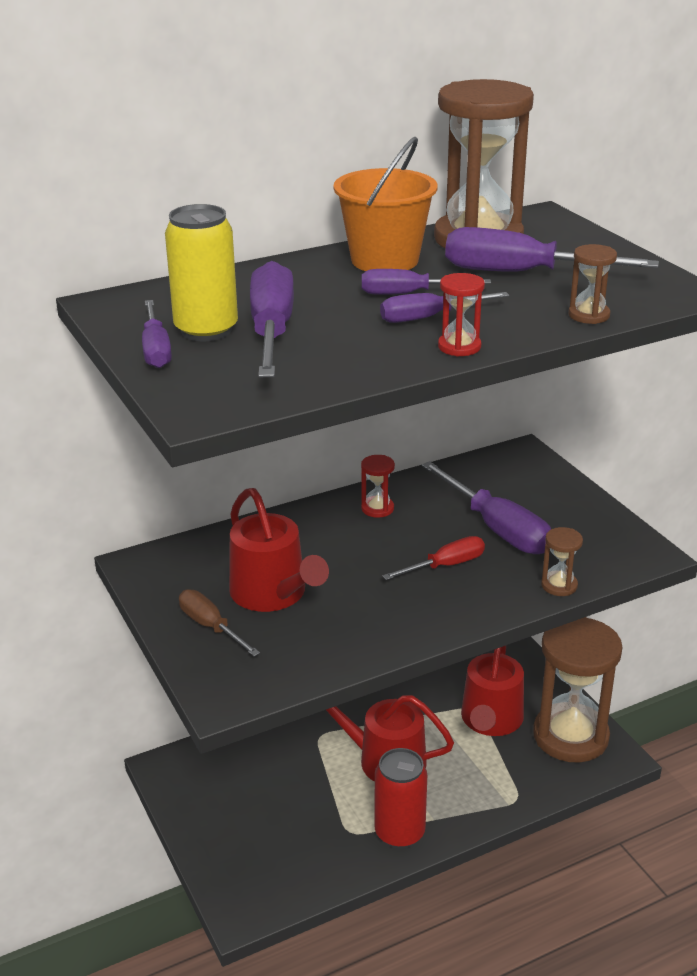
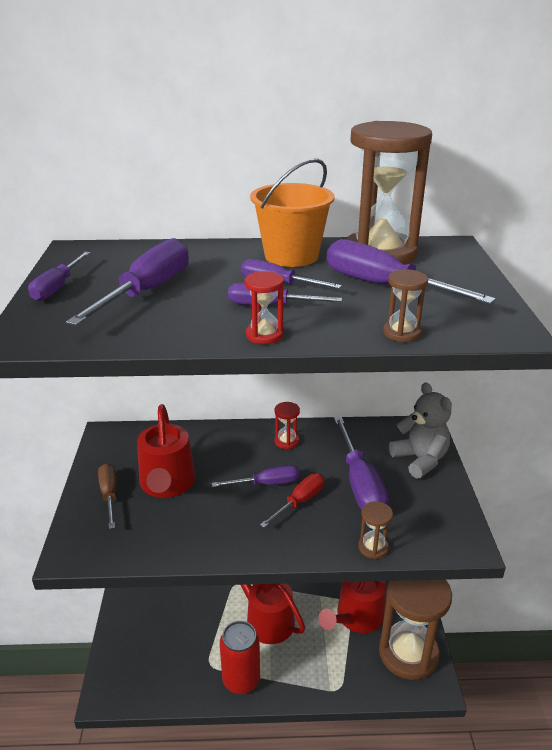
camera: 25 degrees right, 0 degrees up
yellow can [165,204,238,341] -> none
red screwdriver [382,536,485,580] -> red screwdriver turned 45 degrees counterclockwise [260,473,324,528]
none -> purple screwdriver [211,465,299,487]
none -> grey teddy bear [389,382,452,479]

